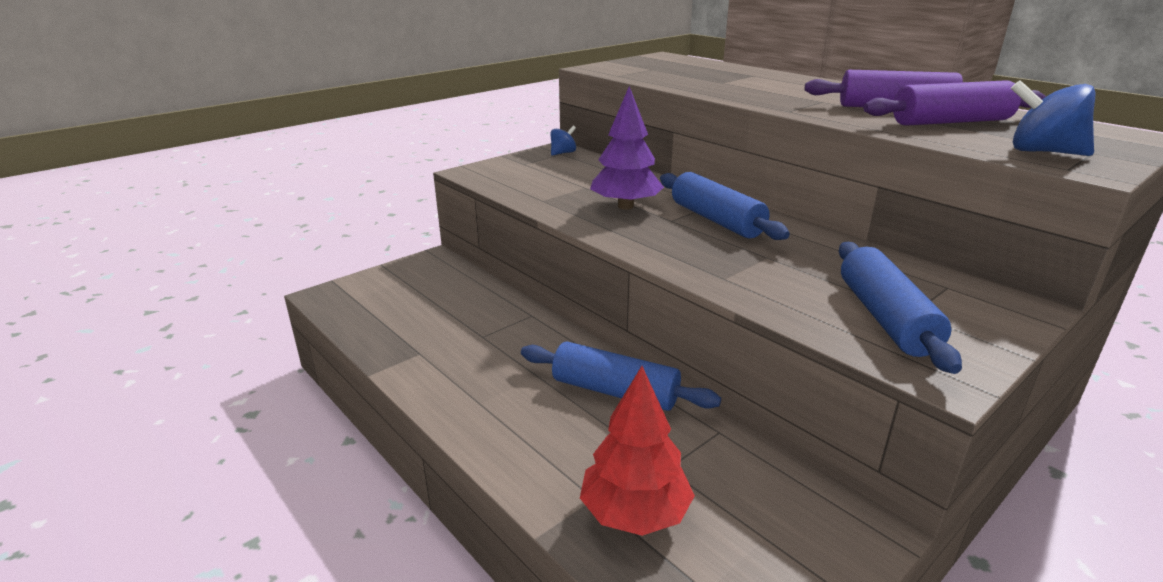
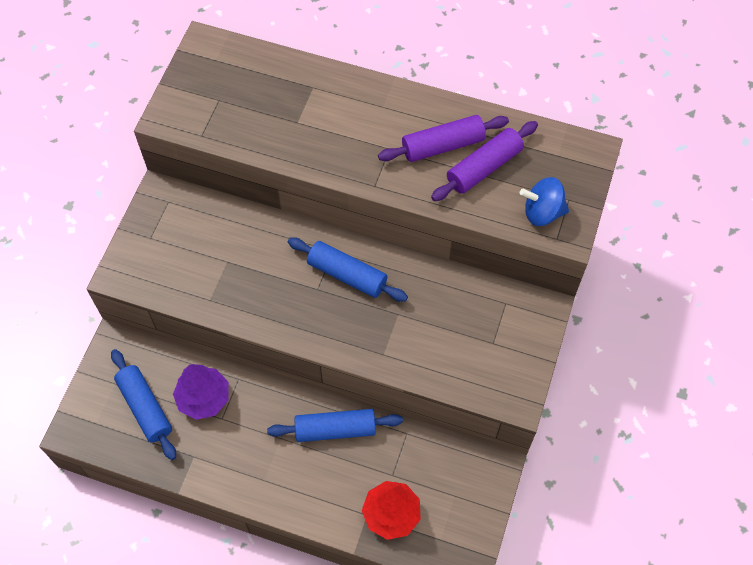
camera: 30 degrees left, 35 degrees up
blue spinning top [550,126,576,156] -> none
purple tree [590,86,664,210] -> purple tree moved to [173,364,229,420]
blue rolling pin [839,242,962,374] -> blue rolling pin moved to [111,349,176,460]

